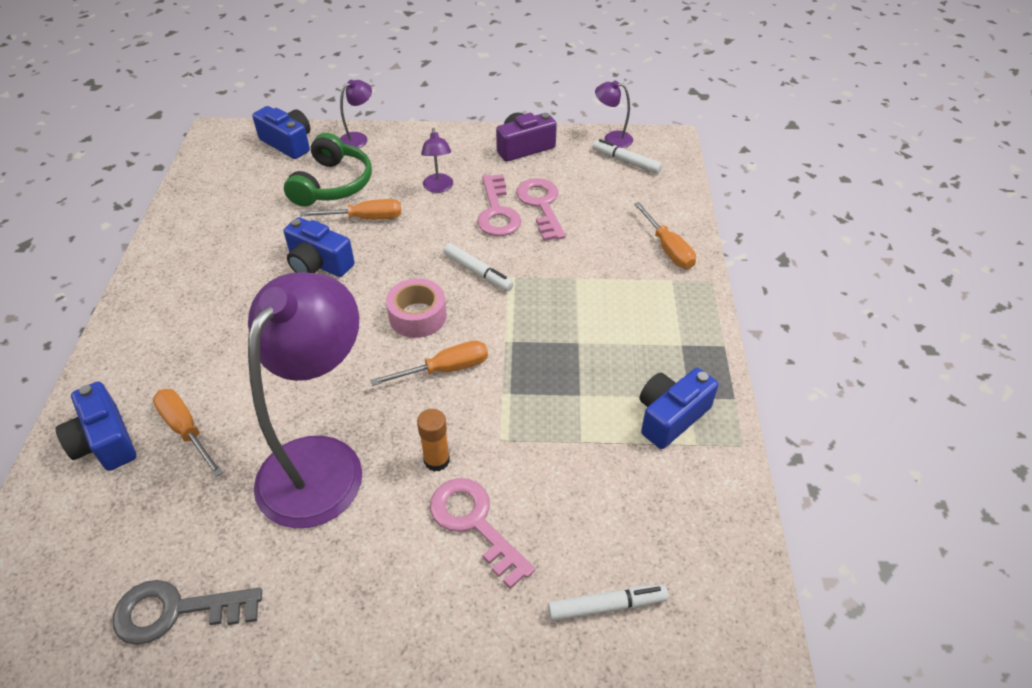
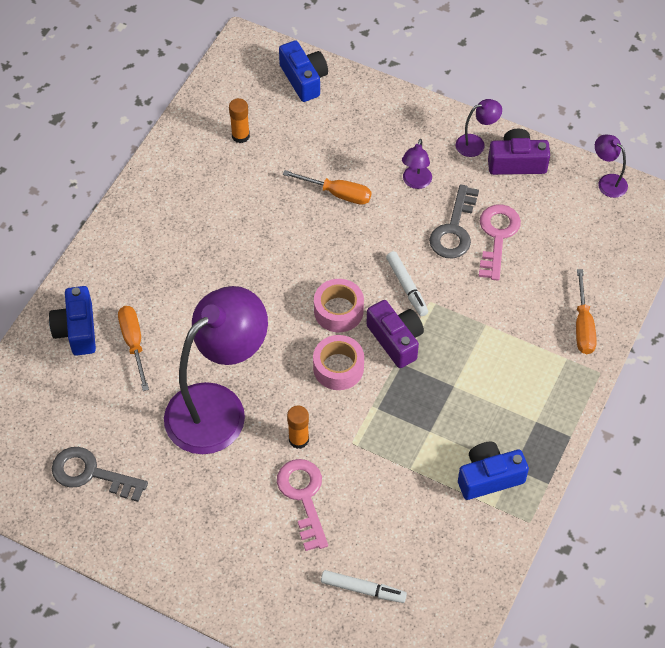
camera: 25 degrees right, 10 degrees up
blue camera [283,217,355,277] -> none
green headphones [284,133,372,207] -> none
purple lamp [340,80,372,148] -> purple lamp moved to [456,99,502,157]
orange screwdriver [370,341,488,386] -> pink tape [313,335,364,390]
pink key [477,174,521,236] -> grey key [429,184,479,258]
white marker [593,139,662,174] -> none
none -> orange glue stick [229,98,250,143]
none -> purple camera [366,300,424,368]

